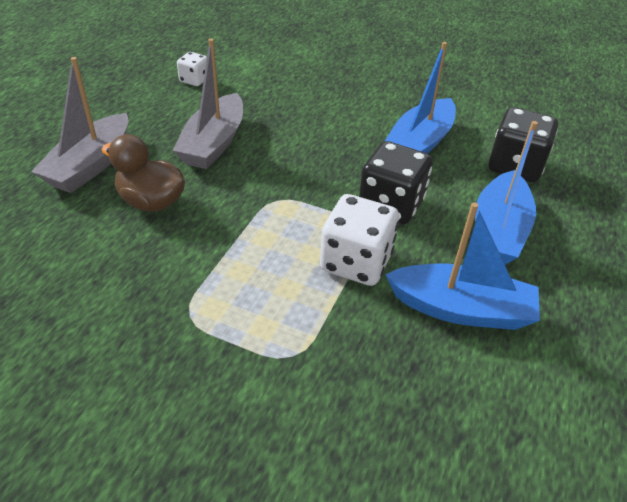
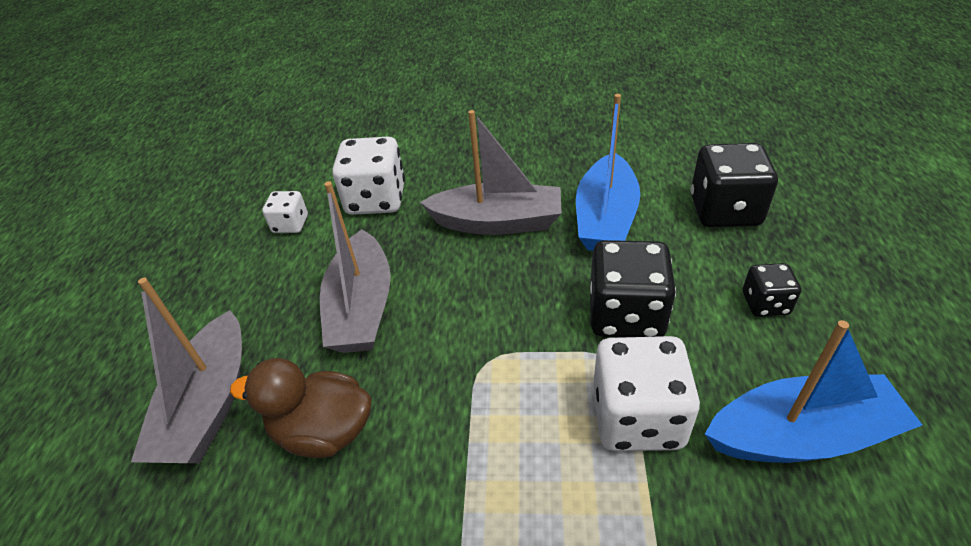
camera: 15 degrees left, 0 degrees up
blue boat [475,121,538,265] -> black dice [743,263,801,317]
none -> white dice [332,137,405,215]
none -> grey boat [420,110,562,235]

